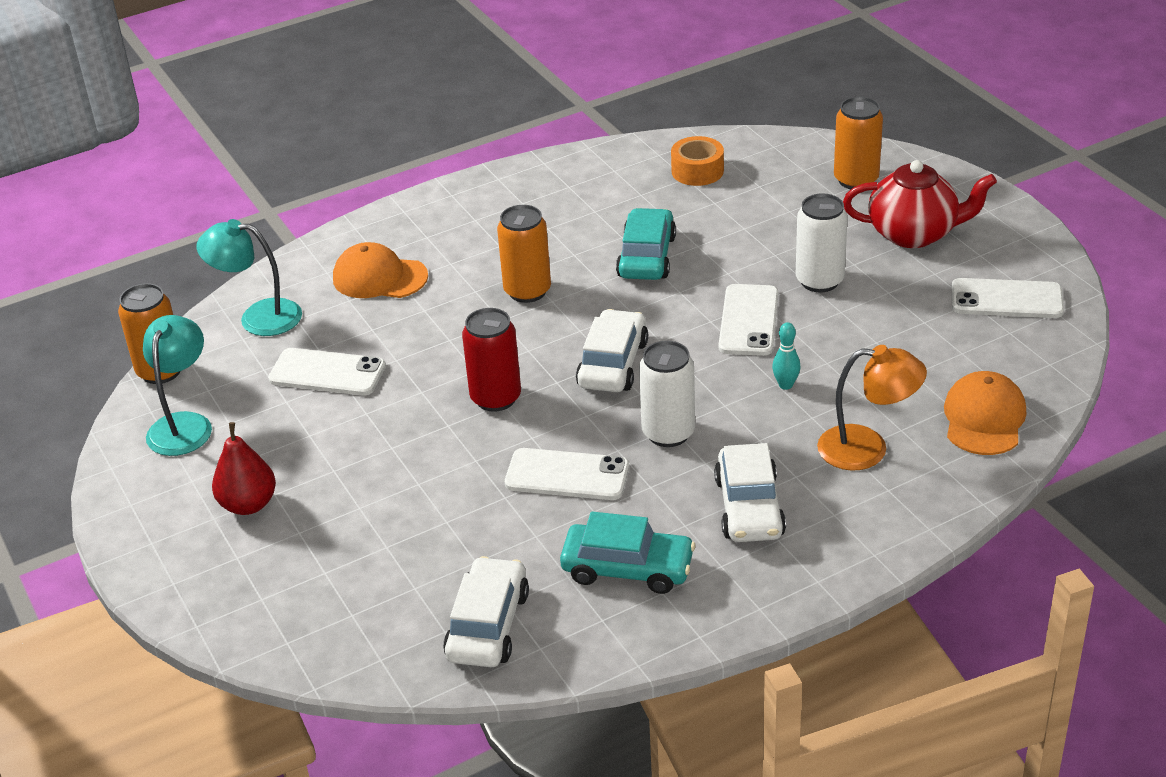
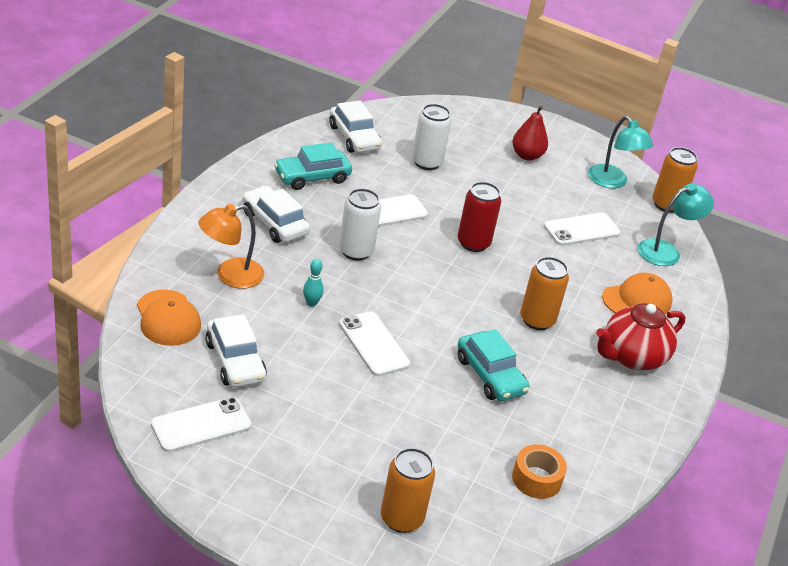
camera: 135 degrees right, 0 degrees up
white car [576,309,648,392] -> white car moved to [205,314,267,387]
white can [796,193,848,292] -> white can moved to [412,104,451,170]
red teapot [843,160,997,248] -> red teapot moved to [596,303,685,370]

